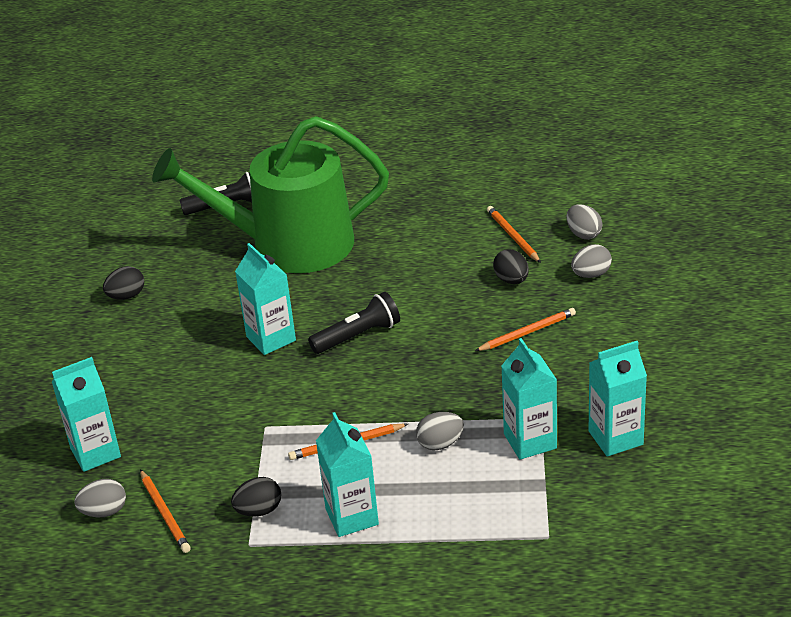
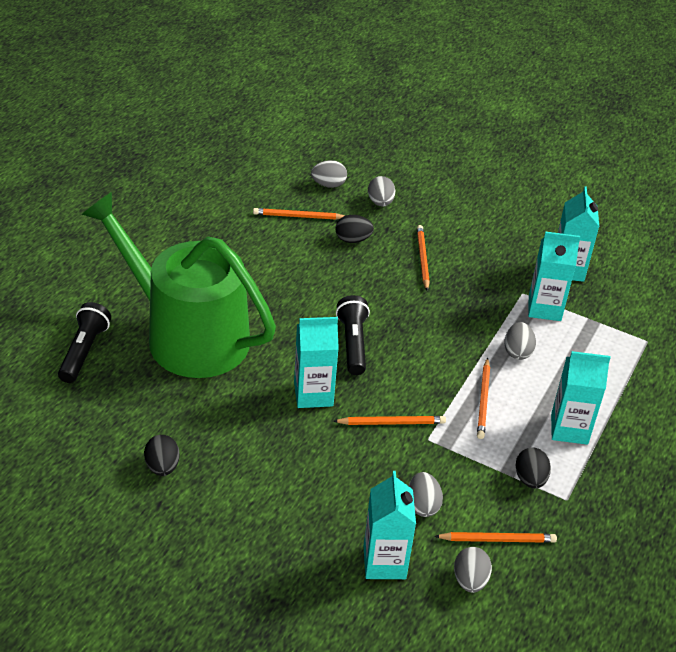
camera: 70 degrees left, 5 degrees up
green watering can [152,116,389,273] -> green watering can turned 105 degrees clockwise [81,192,276,378]
none -> orange pencil [333,416,446,425]
none -> grey egg [409,472,443,517]

